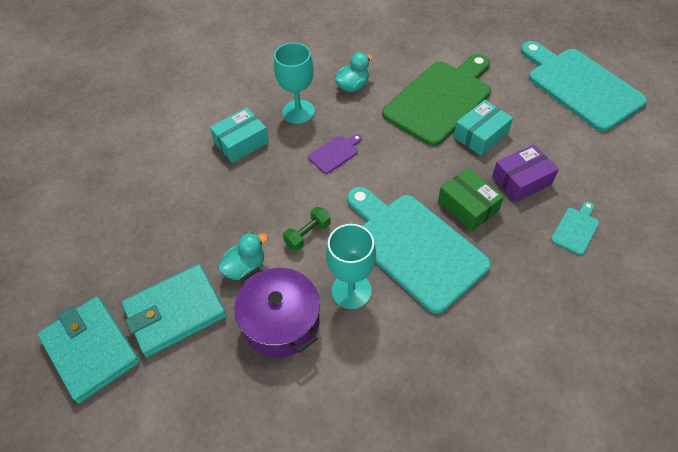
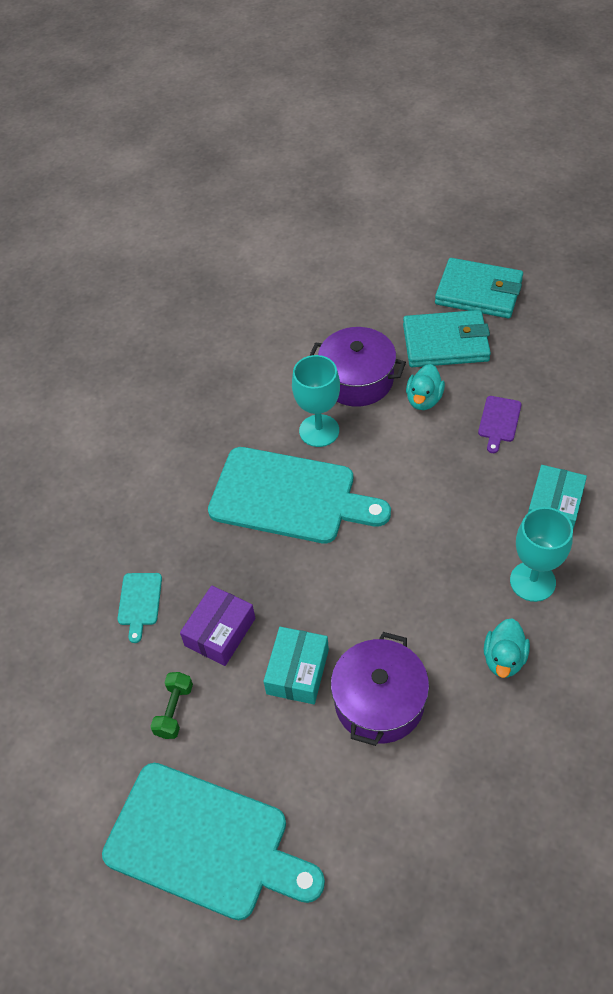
camera: 150 degrees right, 0 degrees up
turquoise wallet [122,264,227,357] -> turquoise wallet turned 60 degrees clockwise [403,310,491,367]
green dumbbell [283,207,331,251] -> green dumbbell moved to [150,672,193,739]
purple cutting board [308,134,362,174] -> purple cutting board moved to [478,396,522,453]
green cutting board [382,54,491,146] -> purple pot [331,632,429,746]
green box [438,168,504,231] -> none

